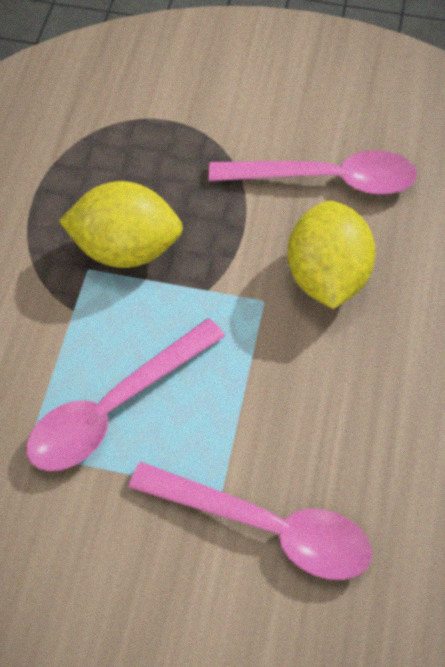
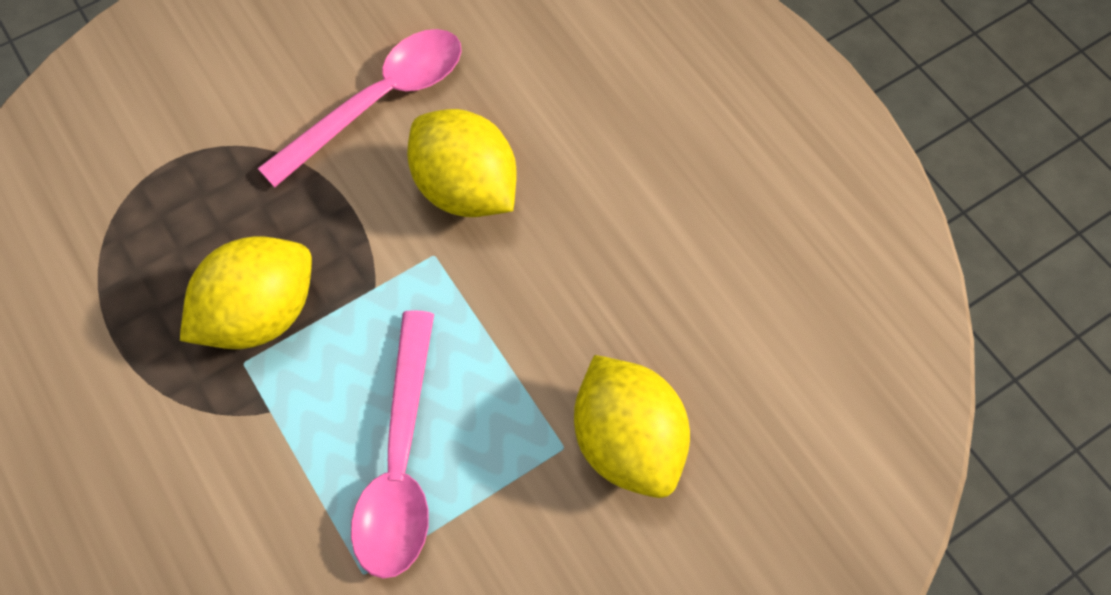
camera: 45 degrees left, 5 degrees up
pink spoon [129,462,372,580] -> yellow lemon [574,355,690,498]

